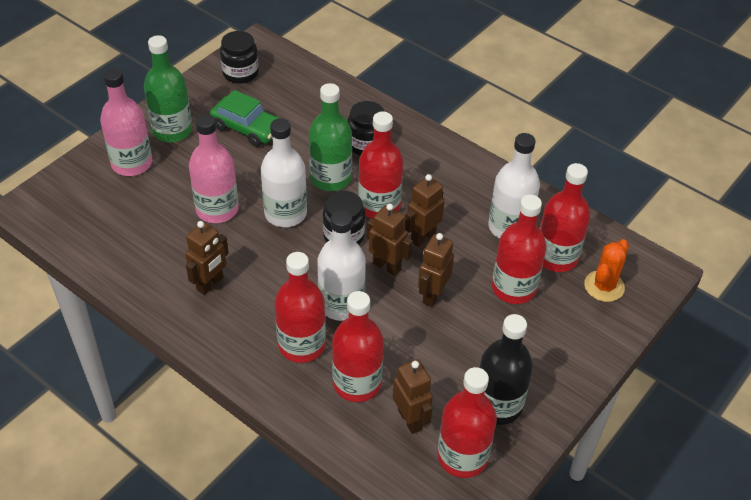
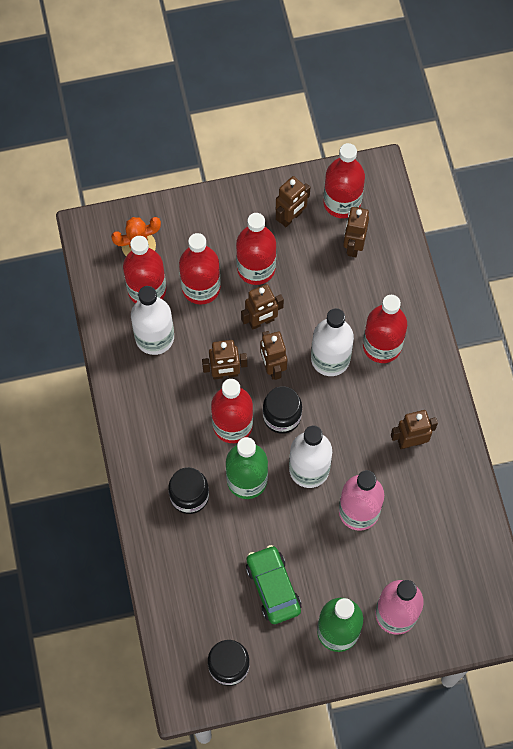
camera: 140 degrees left, 20 degrees up
red bottle [332,291,384,402] -> red bottle moved to [236,213,276,285]
black bottle [480,314,533,425] -> brown robot [276,176,310,227]

